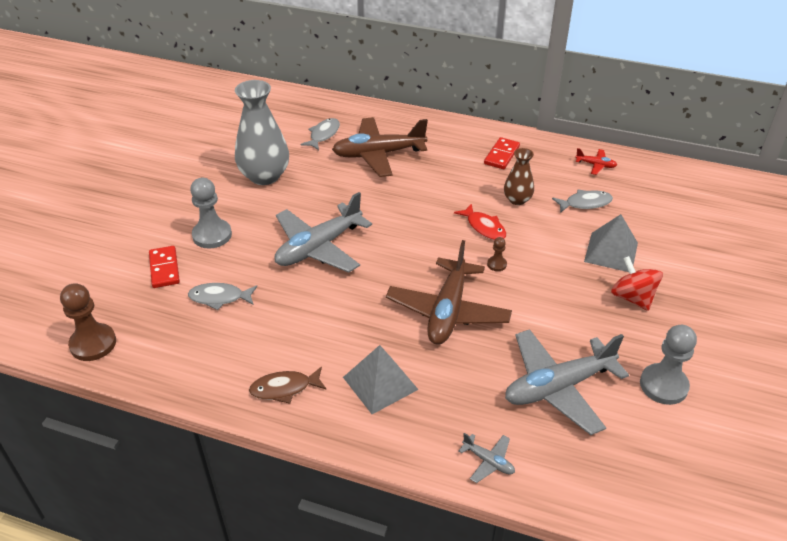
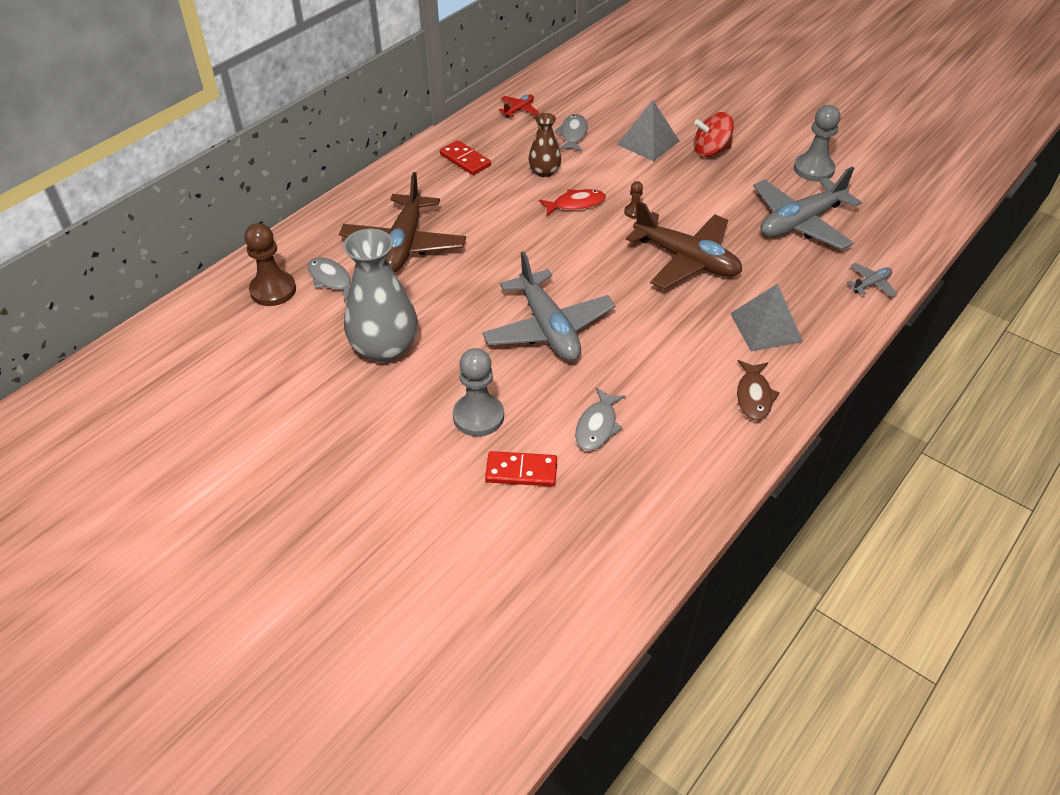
camera: 70 degrees left, 5 degrees up
brown pawn [60,283,116,361] -> brown pawn moved to [244,223,296,306]
grey plane [505,329,629,435] -> grey plane turned 60 degrees clockwise [753,167,862,250]

